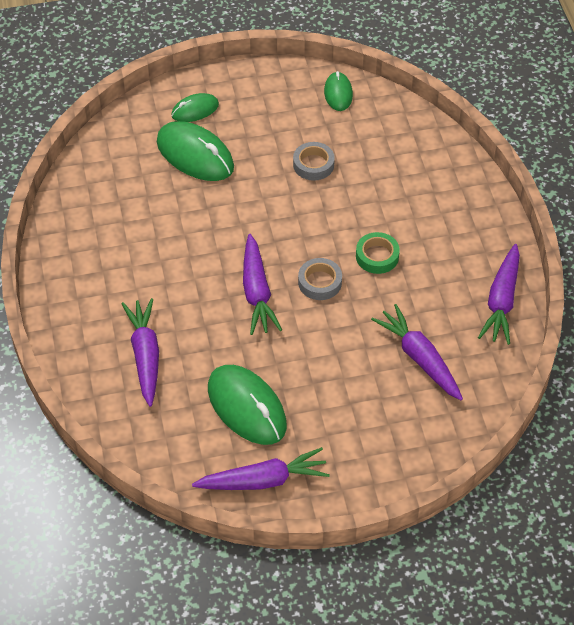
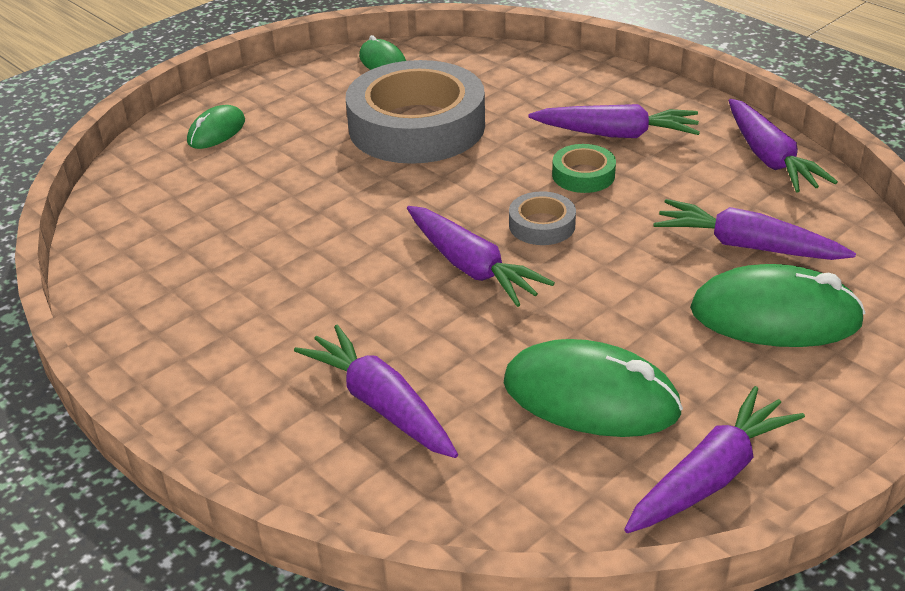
camera: 30 degrees left, 15 degrees down
green mouse [157,121,234,181] -> green mouse moved to [690,264,865,347]
grey tape [293,142,335,181] -> grey tape [346,60,485,164], size x2.34
none -> purple carrot [528,104,700,138]

